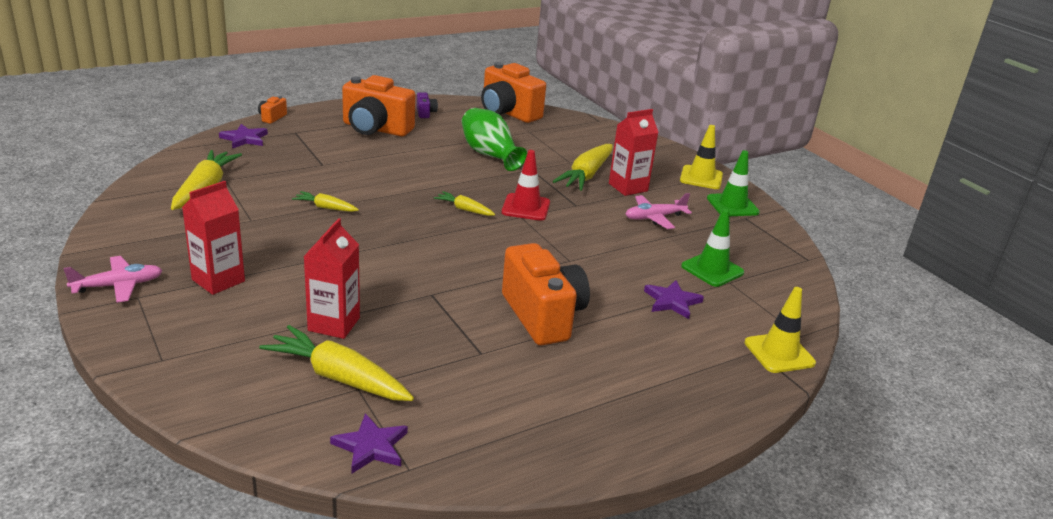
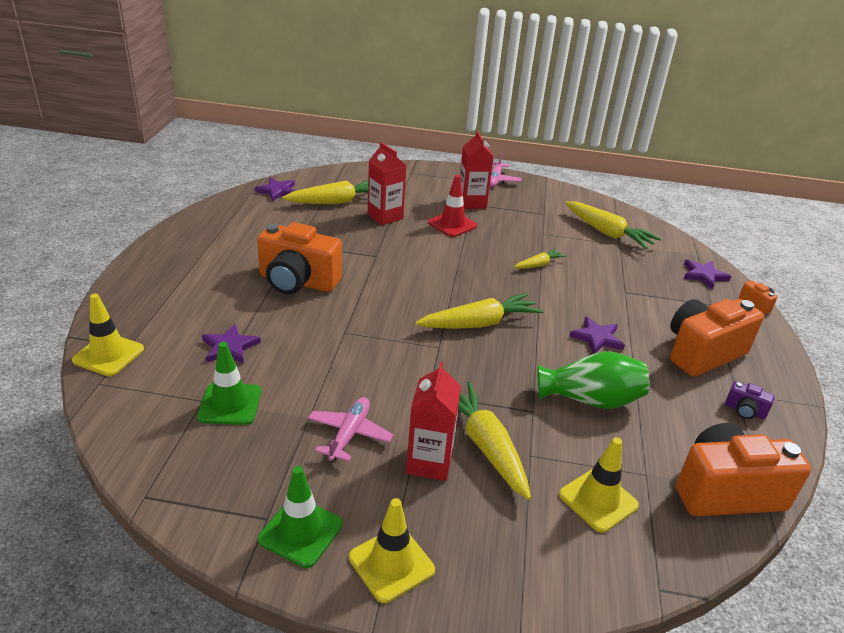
camera: 130 degrees right, 5 degrees up
yellow carrot [434,191,495,216] -> yellow carrot [416,293,543,329], size x1.89
red traffic cone [502,150,550,221] -> red traffic cone moved to [428,175,477,237]
none -> yellow traffic cone [559,437,639,533]
none -> purple star [569,317,625,354]

